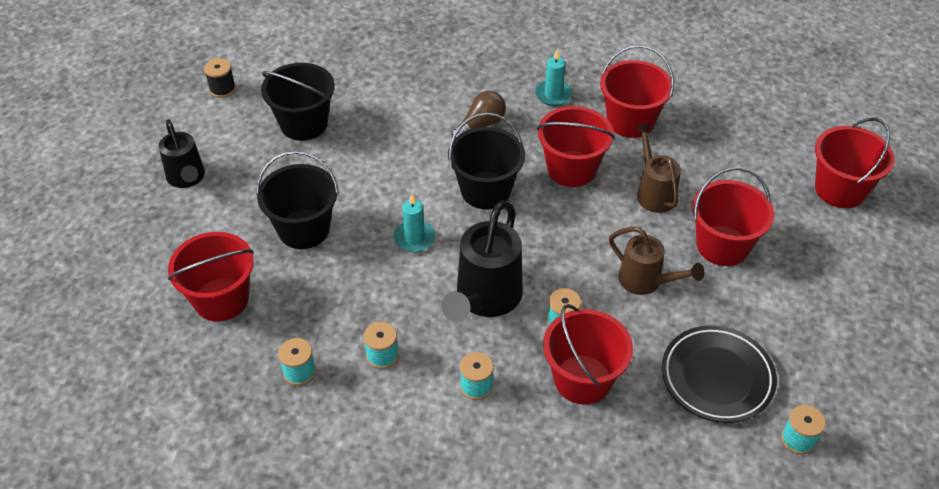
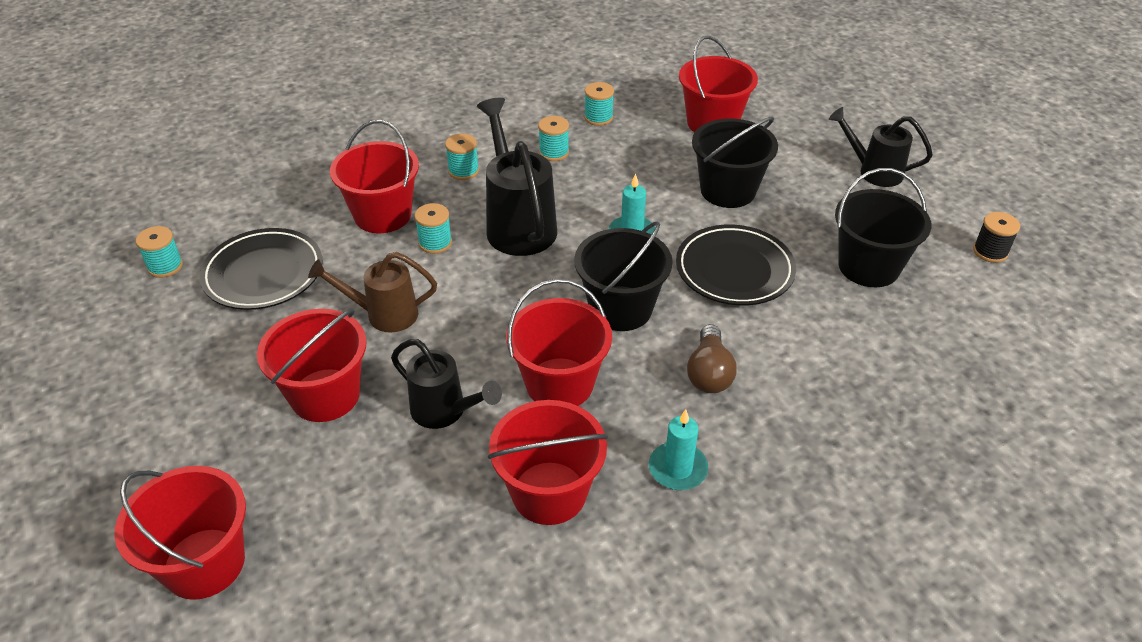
camera: 140 degrees right, 5 degrees down
brown watering can [635,123,681,213] -> black watering can [391,339,502,429]
none -> black plate [676,224,796,305]

